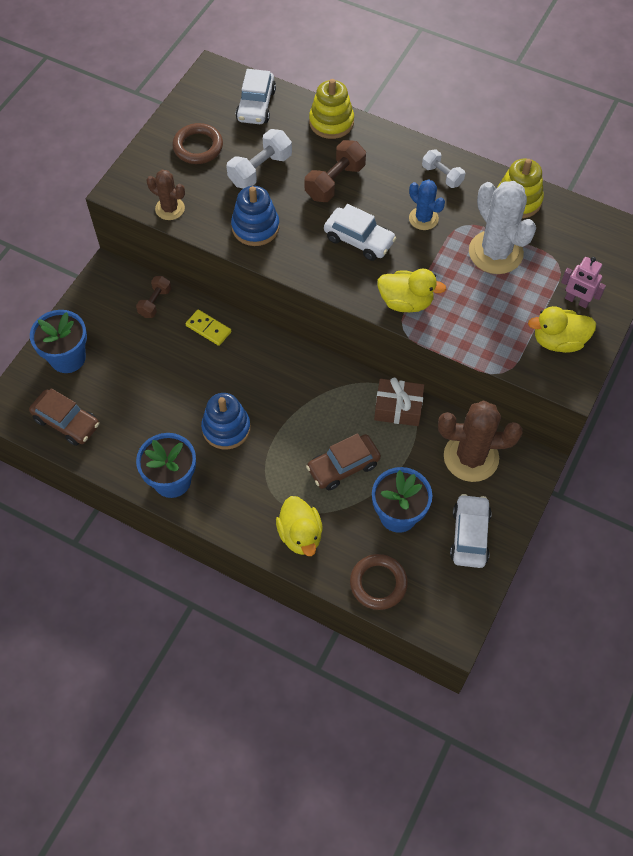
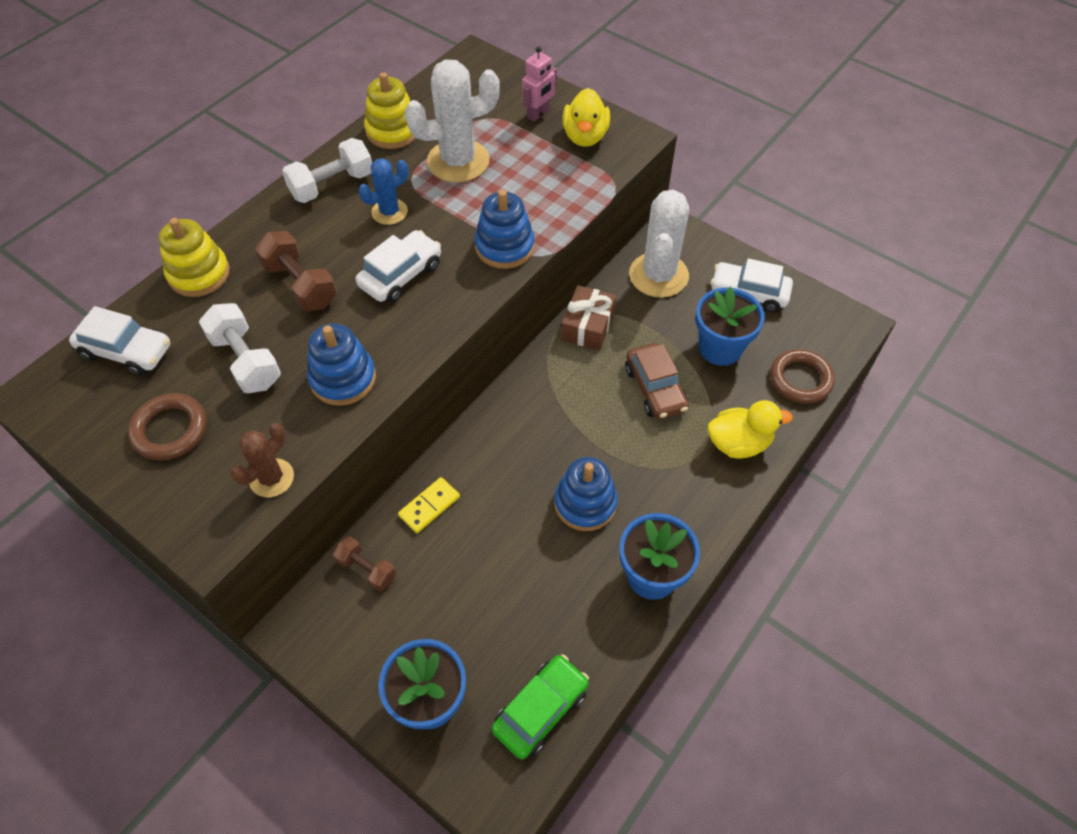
camera: 80 degrees left, 5 degrees down
brown car [29,388,99,446] -> green car [492,654,589,759]
yellow duck [377,269,446,312] -> blue stacking toy [474,190,535,269]
white dumbbell [422,149,465,188] -> white dumbbell [282,138,372,203], size x1.56
brown cactus [438,400,523,482] -> white cactus [629,190,689,298]

